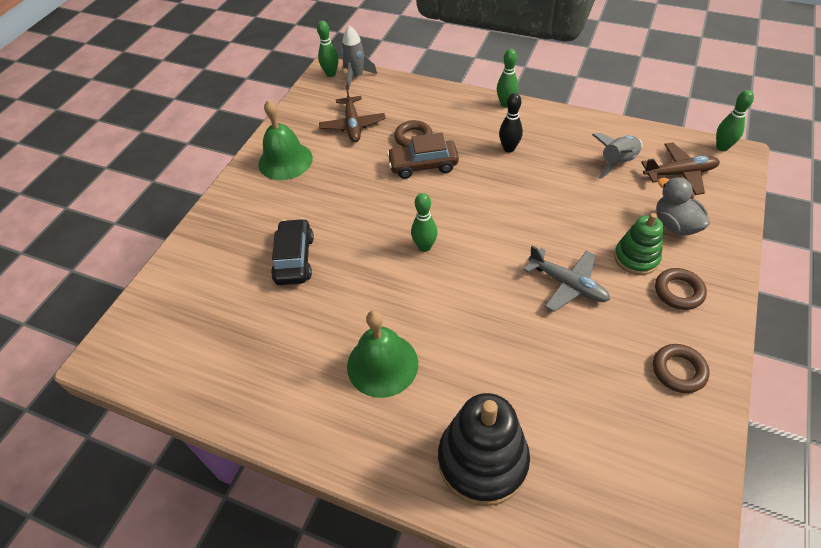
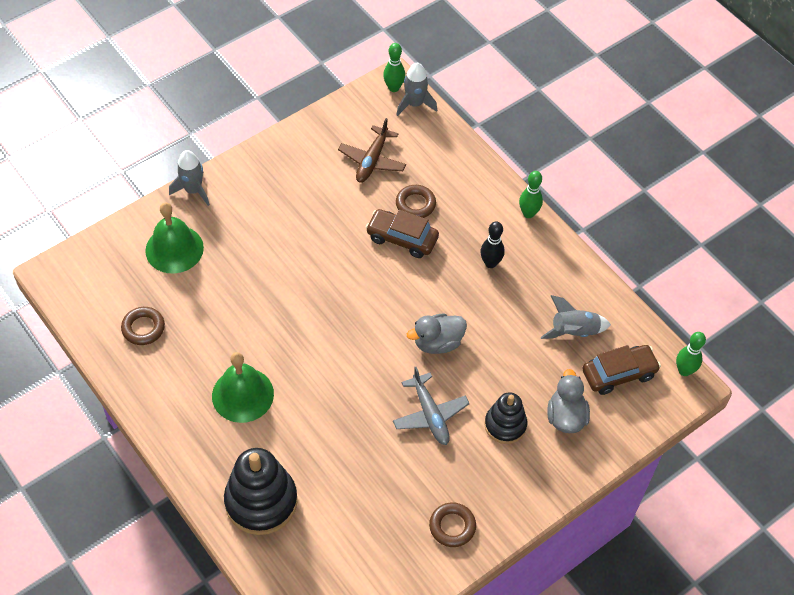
camera: 25 degrees right, 5 degrees up
green bell [258,100,313,180] -> green bell moved to [145,203,204,273]
black car [271,218,314,285] -> none
green bowling pin [411,193,437,252] -> none
green stacking toy [614,213,663,275] -> black stacking toy [484,392,527,444]
brown plane [641,143,720,195] -> brown car [582,345,661,395]
brown ring [655,268,707,310] -> brown ring moved to [121,307,165,345]
none -> grey rocket [169,150,210,206]
none -> grey duck [407,313,467,354]

